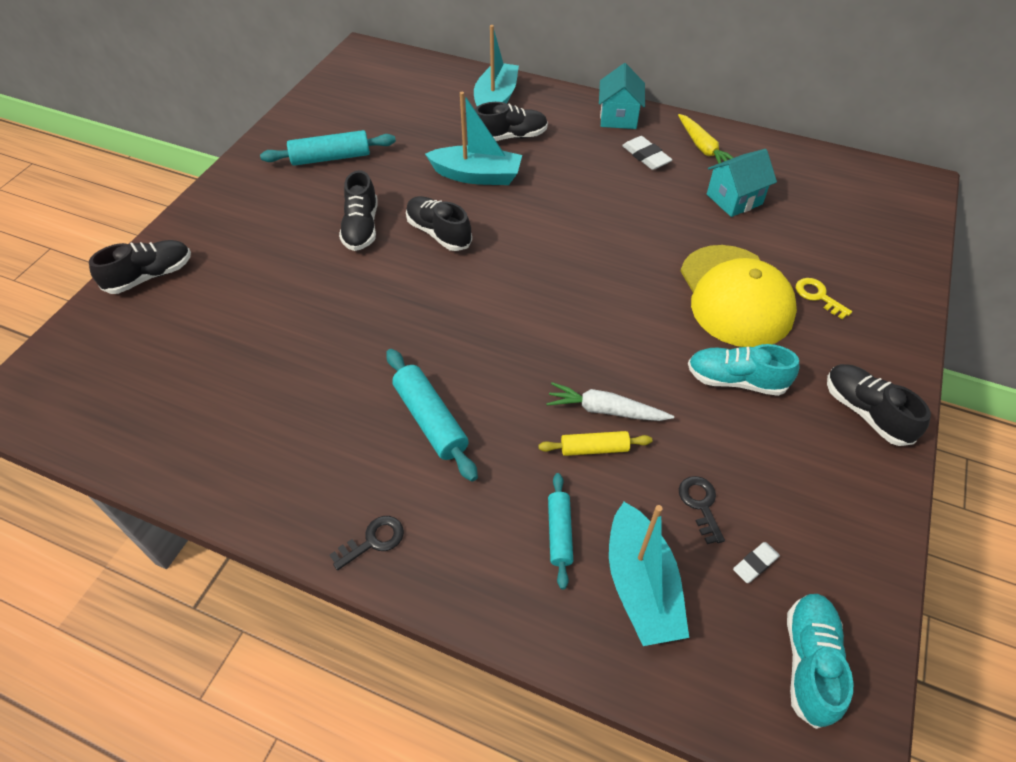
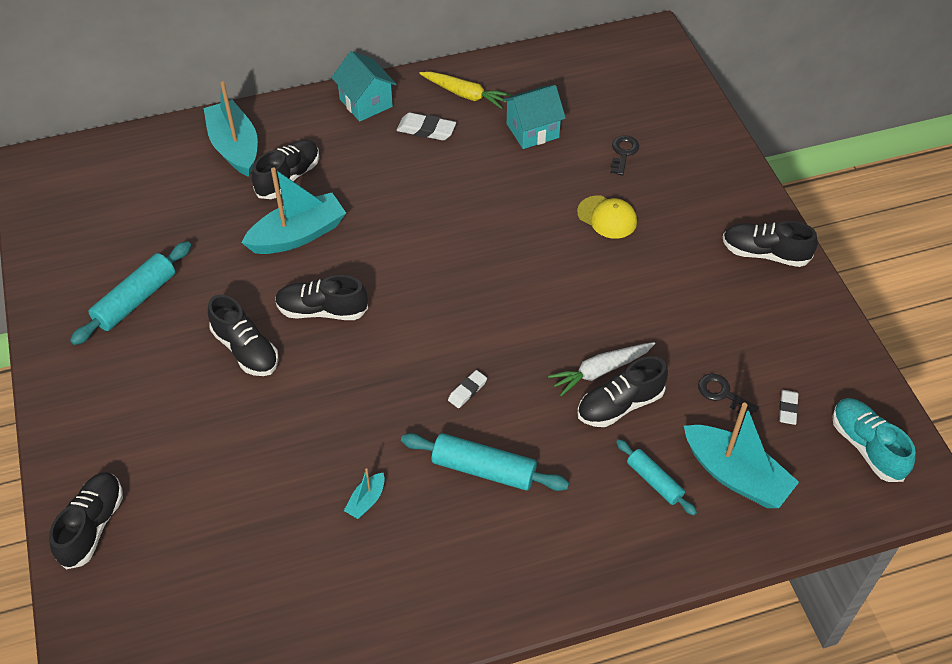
camera: 40 degrees left, 0 degrees up
black key [330,516,404,570] -> black key moved to [611,135,639,176]
yellow rolling pin [538,431,652,456] -> black shoe [577,356,668,427]
yellow cap [680,245,797,347] -> yellow cap [577,195,637,239], size x0.48
turquoise shoe [688,344,799,396] -> none
turquoise house [707,149,777,217] -> turquoise house turned 45 degrees clockwise [503,85,566,149]
yellow key [796,278,852,319] -> none
none -> turquoise boat [344,468,385,519]
none -> white eraser [448,370,487,408]

